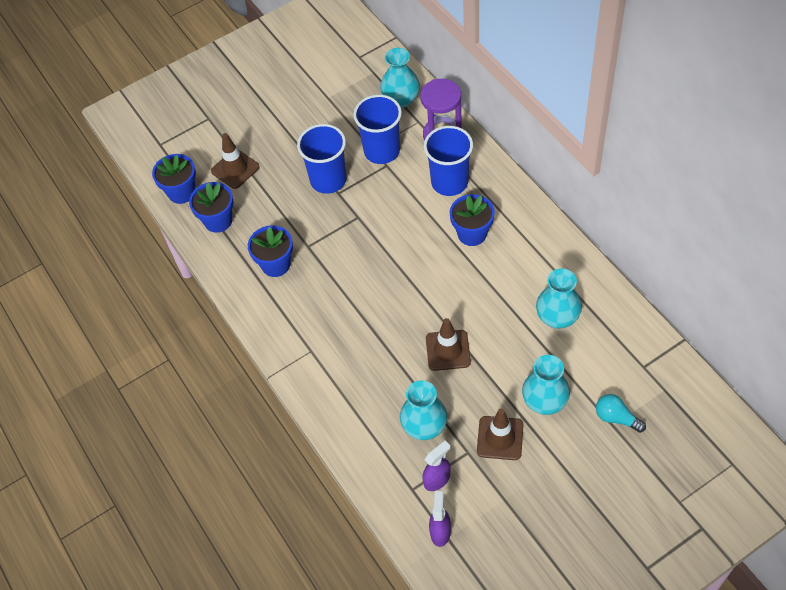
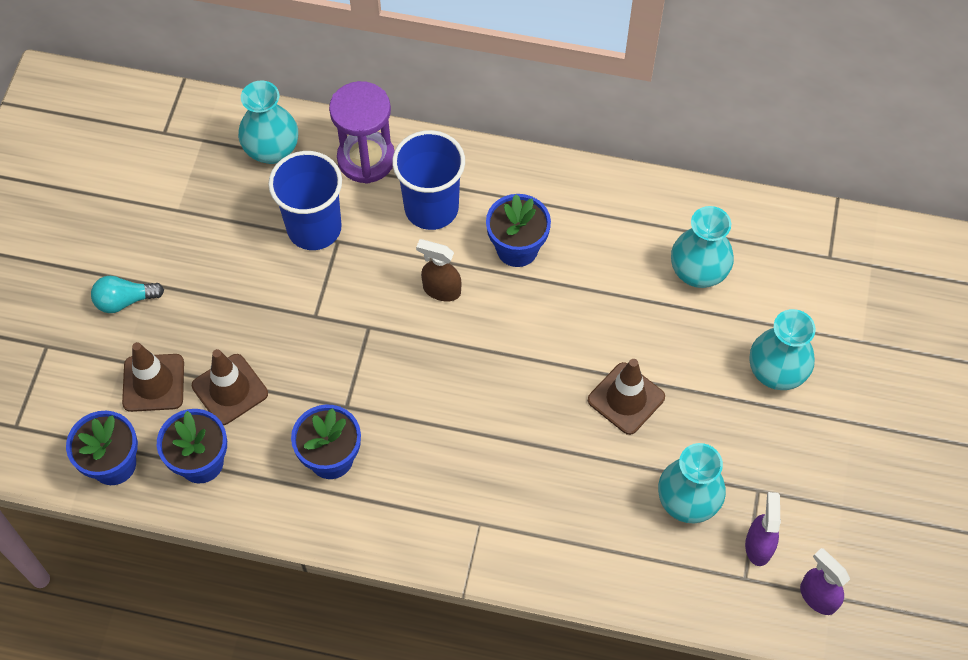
camera: 50 degrees left, 5 degrees up
blue cup [297,124,347,194] -> none
brown traffic cone [477,409,523,460] -> brown traffic cone moved to [192,349,268,425]
turquoise light bulb [596,394,646,433] -> turquoise light bulb moved to [91,276,164,313]
none -> brown spray bottle [416,239,461,301]

